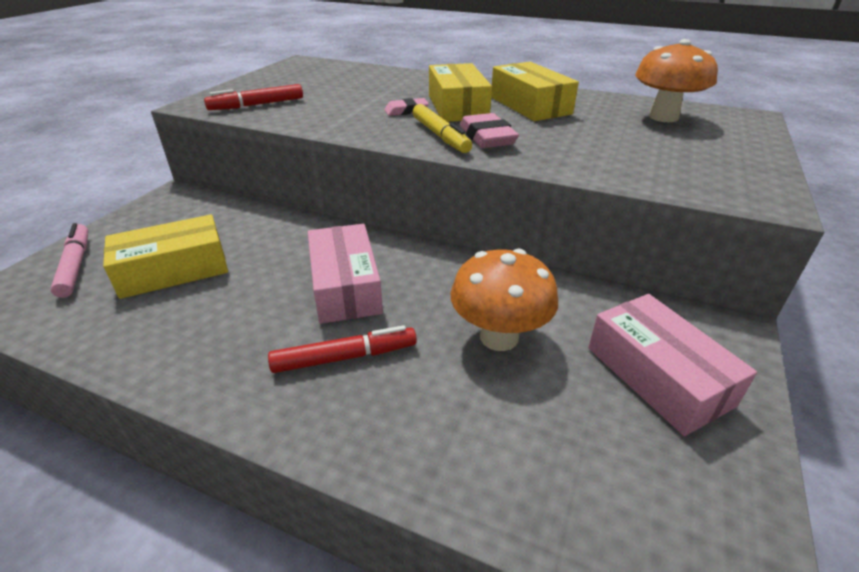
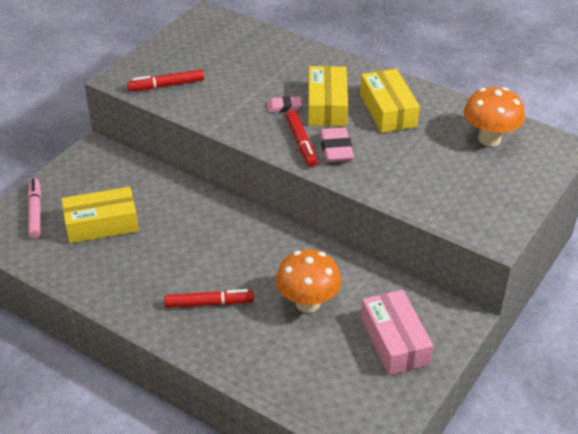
camera: 10 degrees right, 5 degrees up
pink box [308,224,383,324] -> none
yellow marker [413,104,472,153] -> red marker [286,110,318,167]

